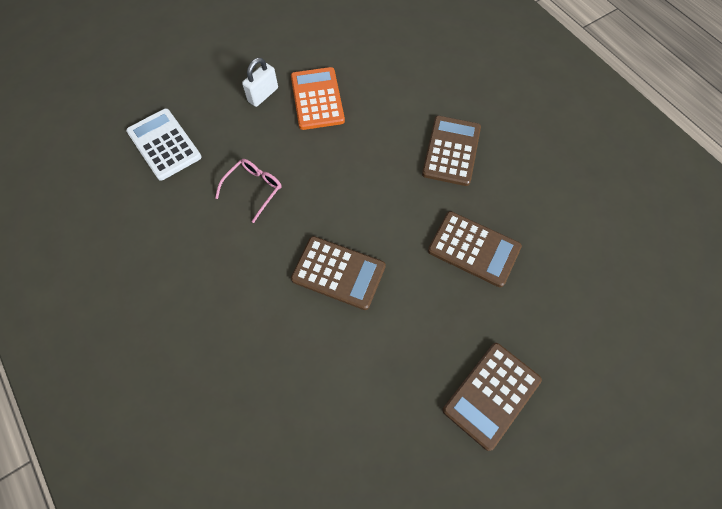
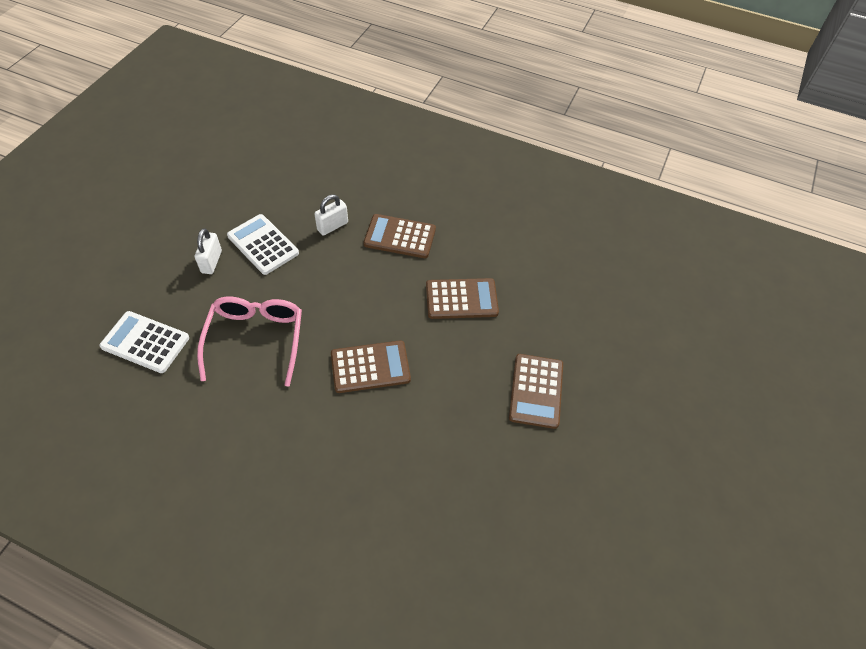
camera: 35 degrees left, 10 degrees down
pink glasses [215,159,282,223] -> pink glasses [197,296,302,387], size x1.80
orange calculator [291,67,345,130] -> white calculator [227,214,299,275]
brown calculator [422,116,481,186] -> brown calculator turned 60 degrees counterclockwise [363,214,436,258]
none -> white padlock [315,195,348,236]

